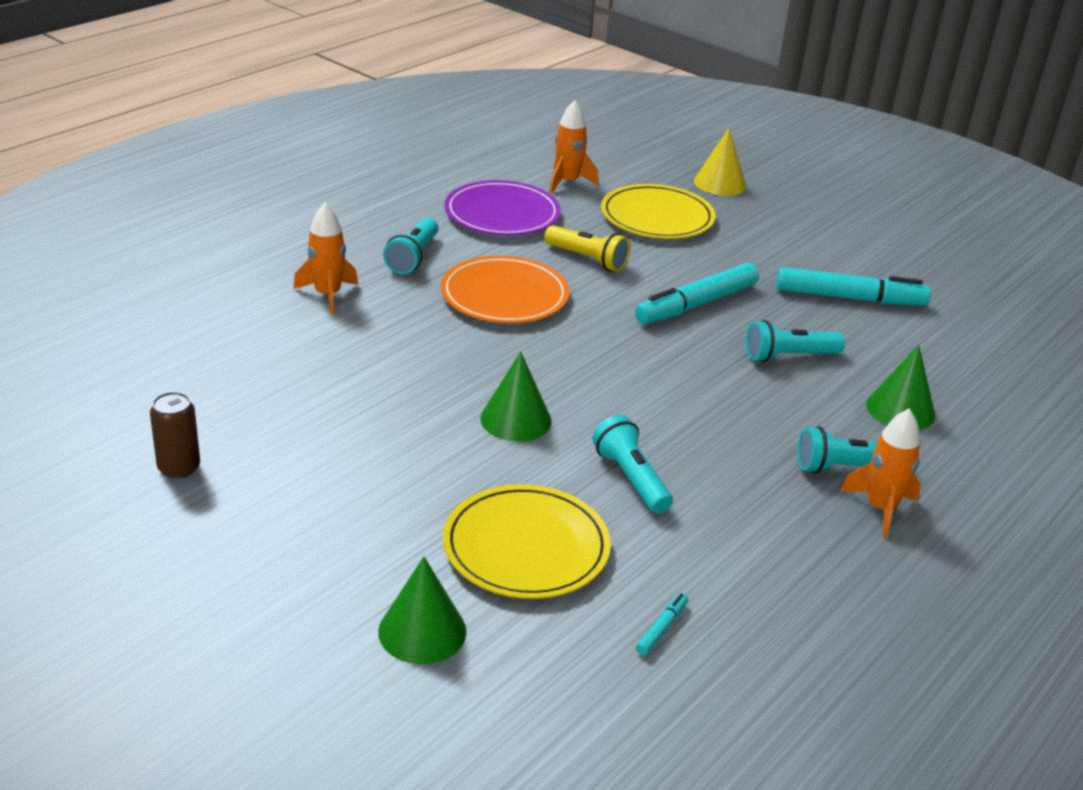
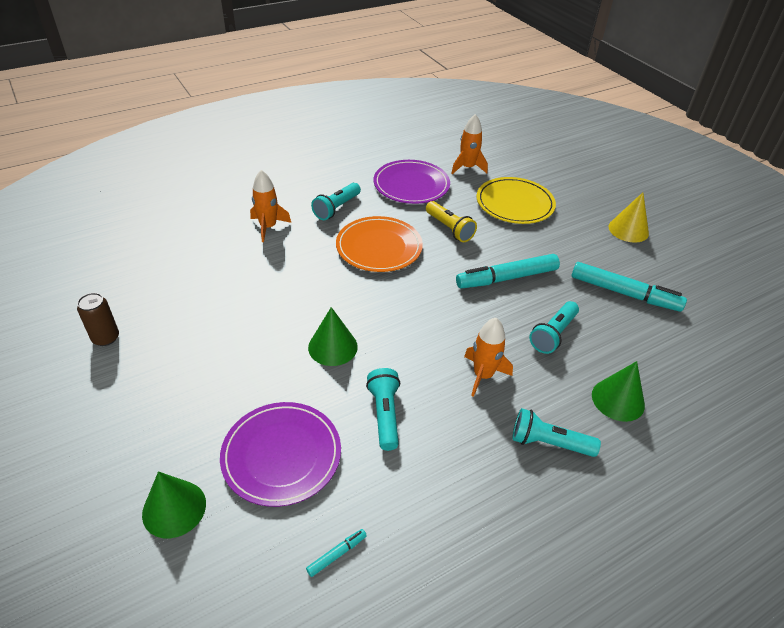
camera: 20 degrees right, 10 degrees up
yellow plate [443,484,611,599] -> purple plate [220,402,341,507]
yellow cone [694,128,746,196] -> yellow cone moved to [609,192,649,243]
turquoise flashlight [746,320,845,362] -> turquoise flashlight turned 60 degrees counterclockwise [529,301,579,354]
orange rocket [841,409,921,538] -> orange rocket moved to [464,318,513,397]

